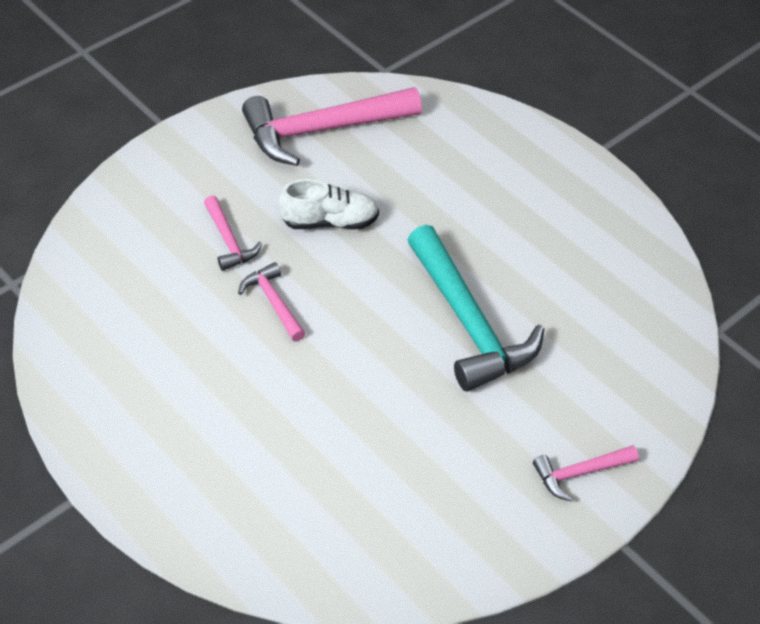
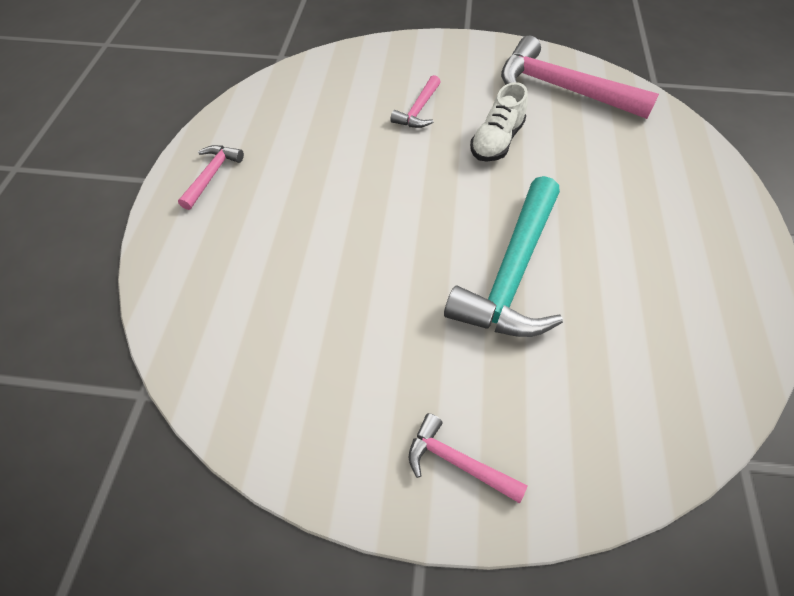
camera: 50 degrees right, 5 degrees up
pink hammer [238,262,306,341] -> pink hammer moved to [178,145,244,210]
white shoe [279,179,379,229] -> white shoe turned 75 degrees clockwise [470,82,528,162]

